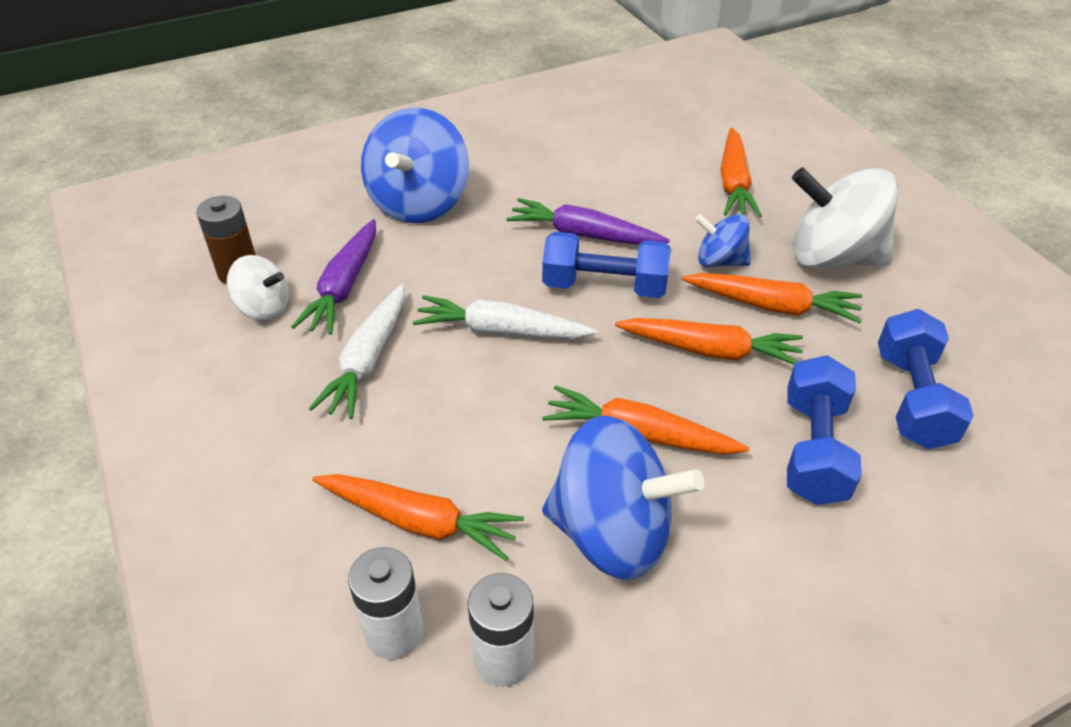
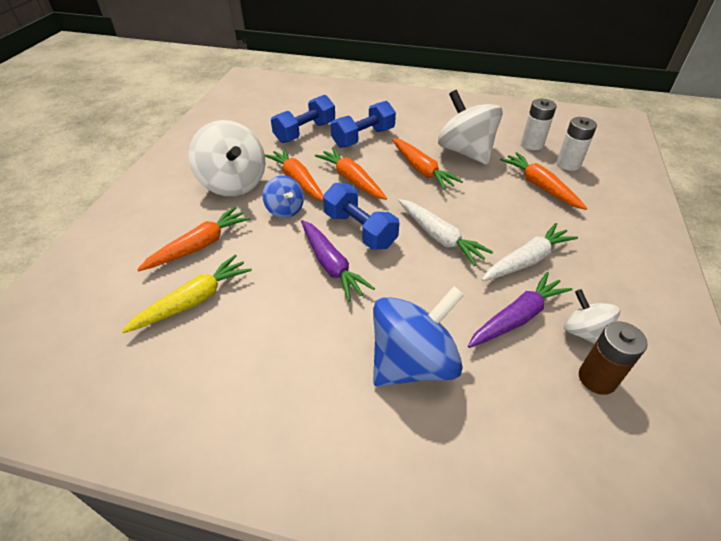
camera: 140 degrees left, 0 degrees up
blue spinning top [542,415,704,580] -> white spinning top [438,90,503,165]
none -> yellow carrot [122,255,252,333]

